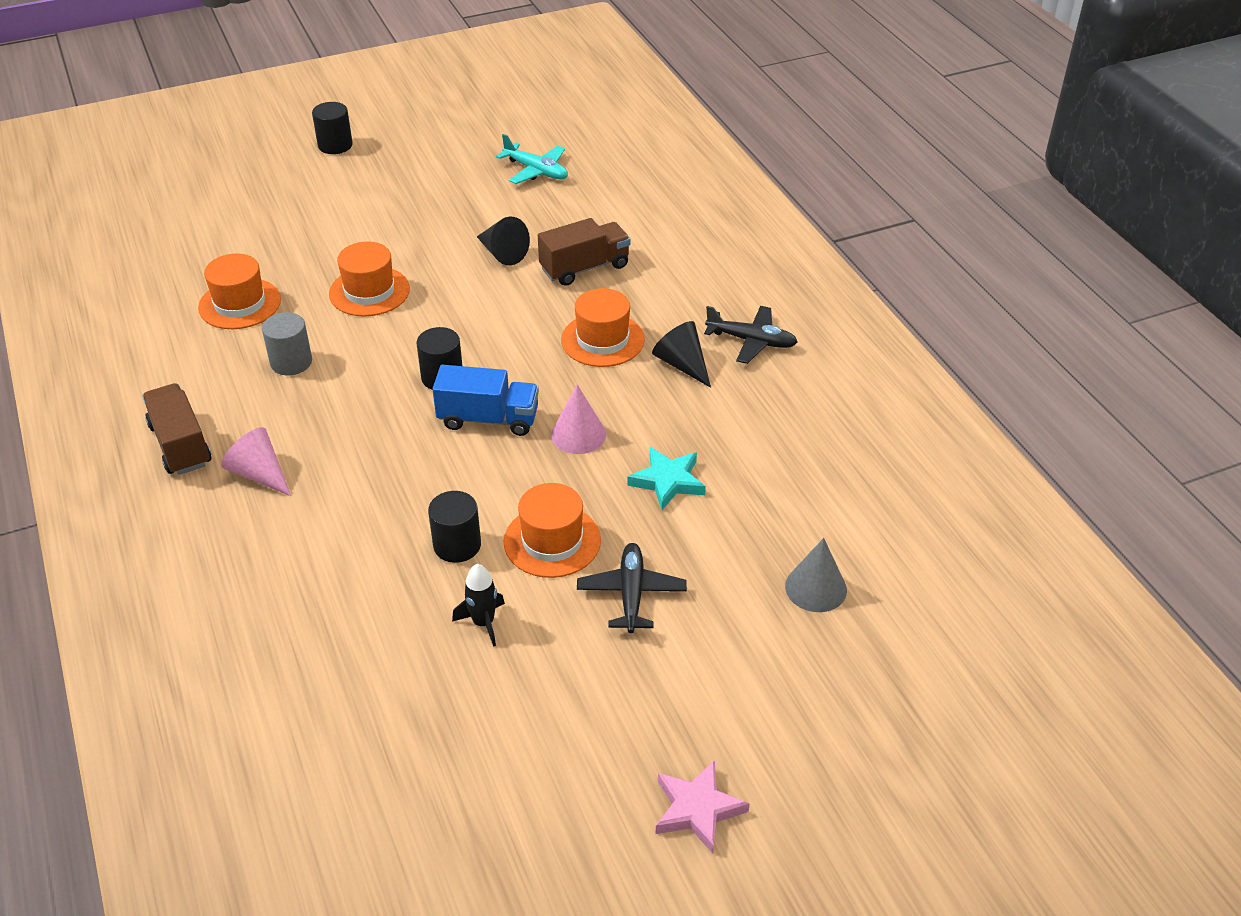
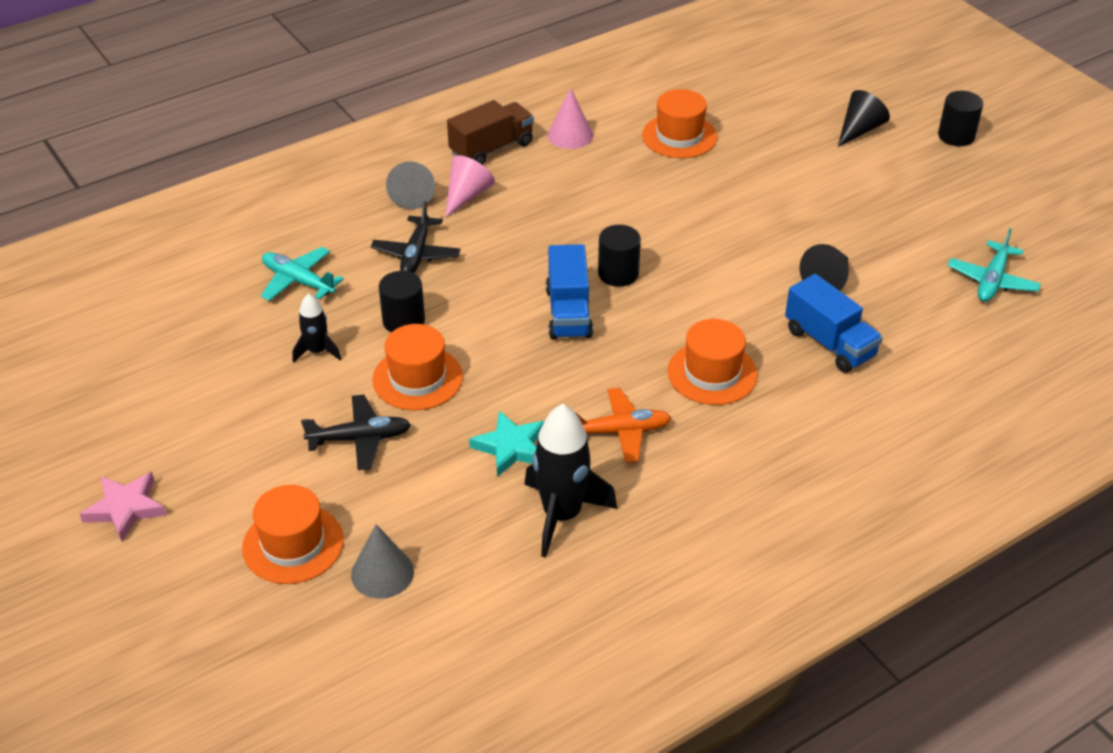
camera: 80 degrees right, 0 degrees up
grey cylinder [262,312,312,375] -> none
orange hat [329,242,410,316] -> orange hat moved to [242,485,344,584]
brown truck [538,218,630,286] -> blue truck [785,274,883,373]
pink cone [551,384,606,454] -> pink cone moved to [547,88,593,149]
black cone [652,321,711,388] -> black cone moved to [838,90,890,147]
black plane [704,306,798,364] -> black plane moved to [371,201,461,273]
none -> turquoise plane [261,247,344,301]
none -> grey cone [386,161,435,209]
none -> black rocket [524,404,617,558]
none -> orange plane [574,388,671,463]

